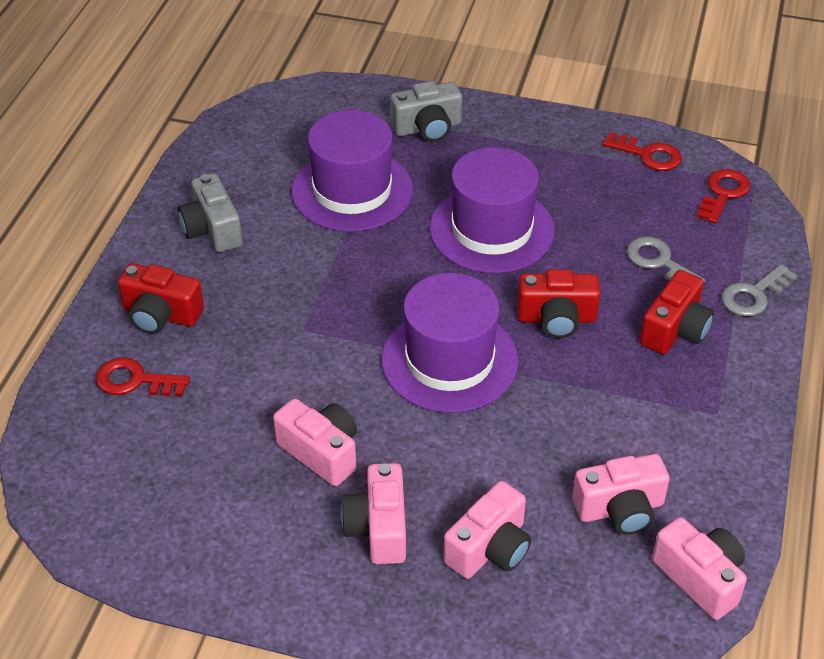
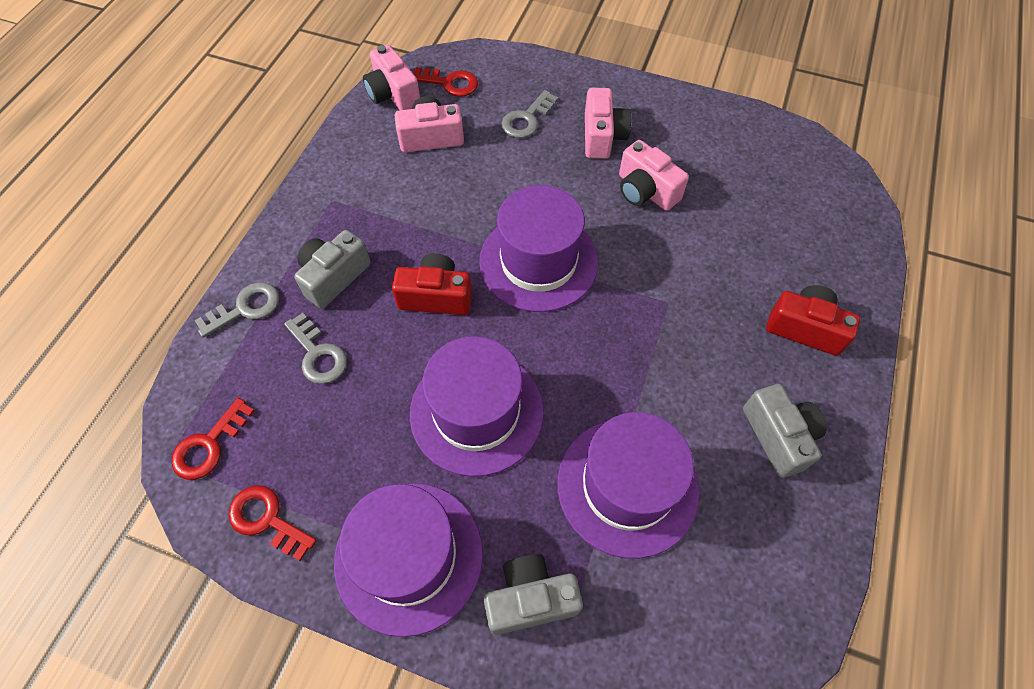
camera: 175 degrees left, 15 degrees up
red key [96,357,190,396] -> red key moved to [414,67,478,97]
pink camera [443,481,531,579] -> grey key [501,90,558,138]
red camera [640,270,714,354] -> grey camera [294,230,371,309]
none -> purple hat [334,483,483,637]

